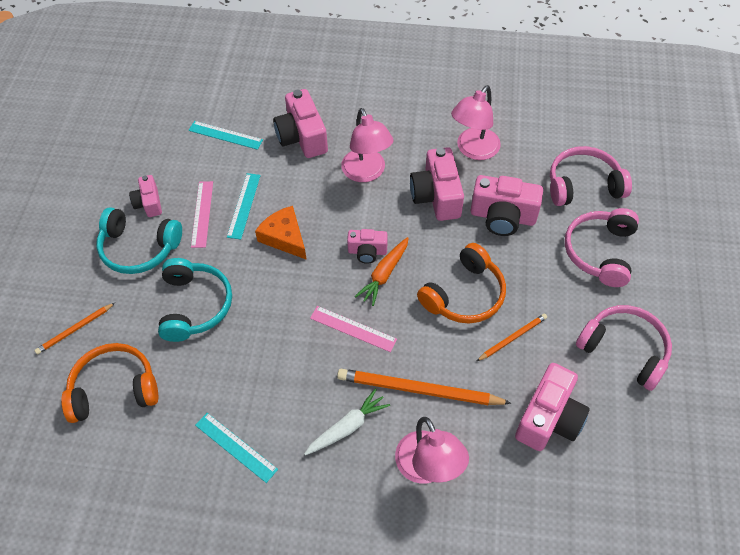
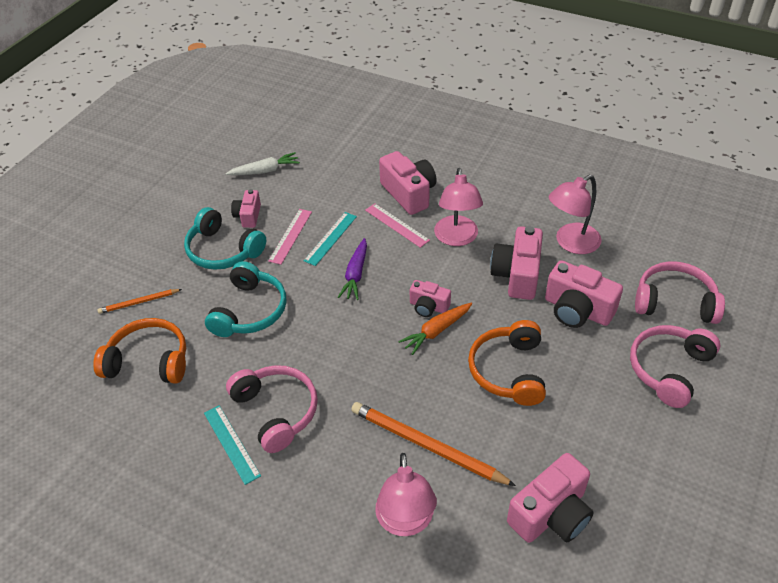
camera: 20 degrees right, 10 degrees down
turquoise ruler [188,121,263,150] -> none
orange cheese [255,206,307,260] -> purple carrot [338,238,367,300]
pink camera [273,89,328,158] -> pink camera turned 150 degrees clockwise [379,151,437,215]
white carrot [304,388,390,455] -> white carrot moved to [225,152,300,175]
pink ruler [310,306,397,352] -> pink ruler moved to [365,203,430,248]
orange headphones [417,243,506,324] -> orange headphones turned 120 degrees clockwise [468,320,546,406]
orange pencil [477,313,547,361] -> none
pink headphones [576,305,672,391] -> pink headphones moved to [226,365,318,453]

